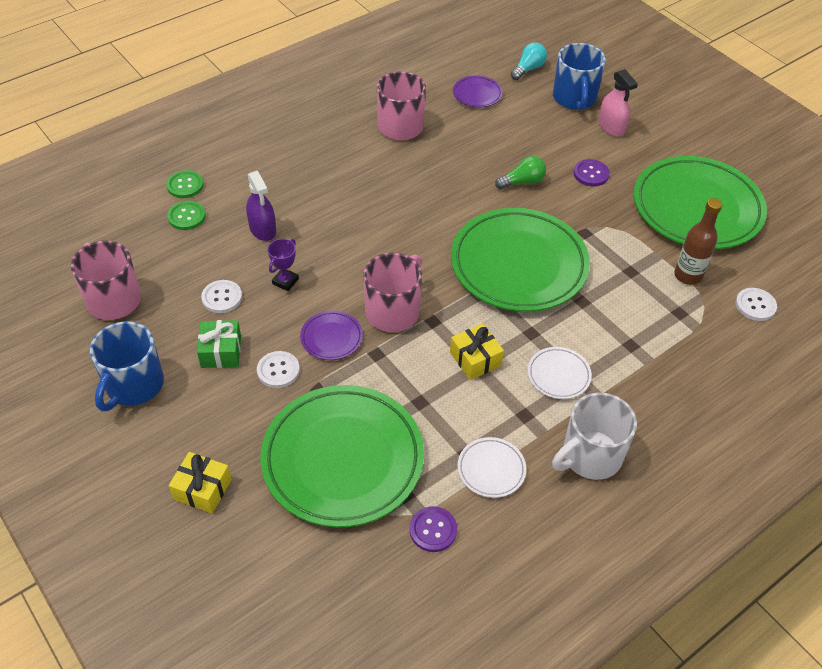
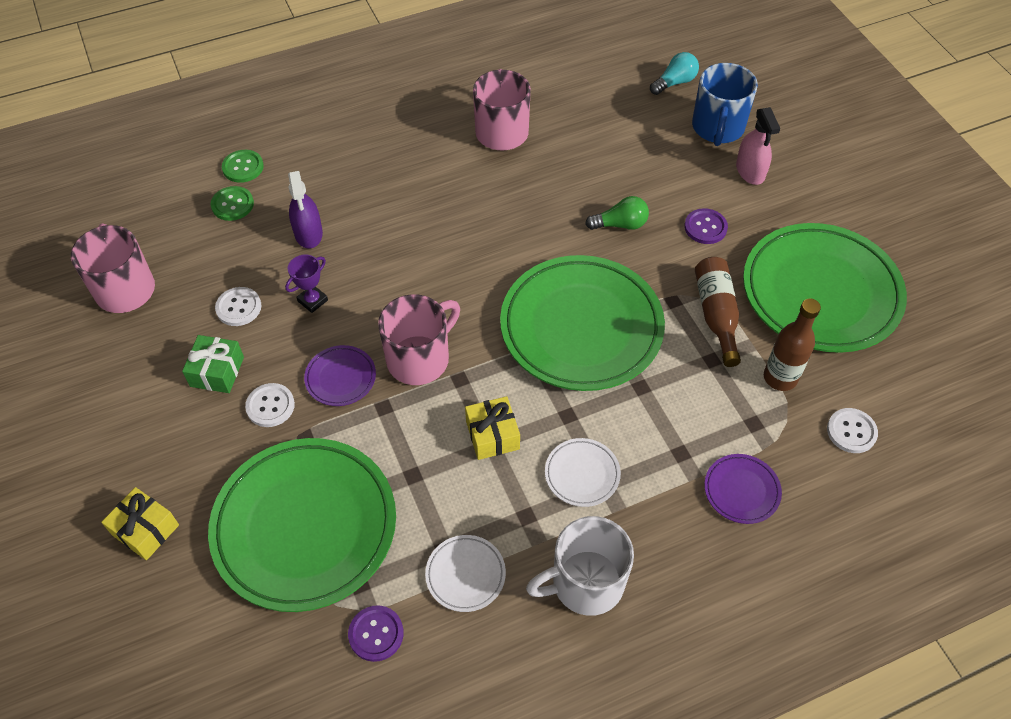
camera: 15 degrees right, 5 degrees up
blue mug [90,321,164,411] -> none
purple plate [453,75,503,107] -> purple plate moved to [704,454,782,524]
none -> brown bottle [695,257,741,367]

